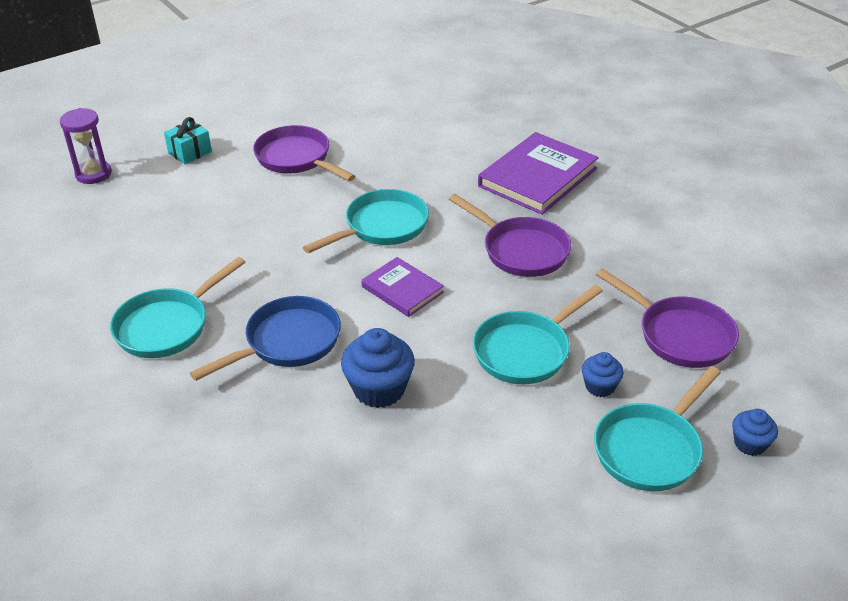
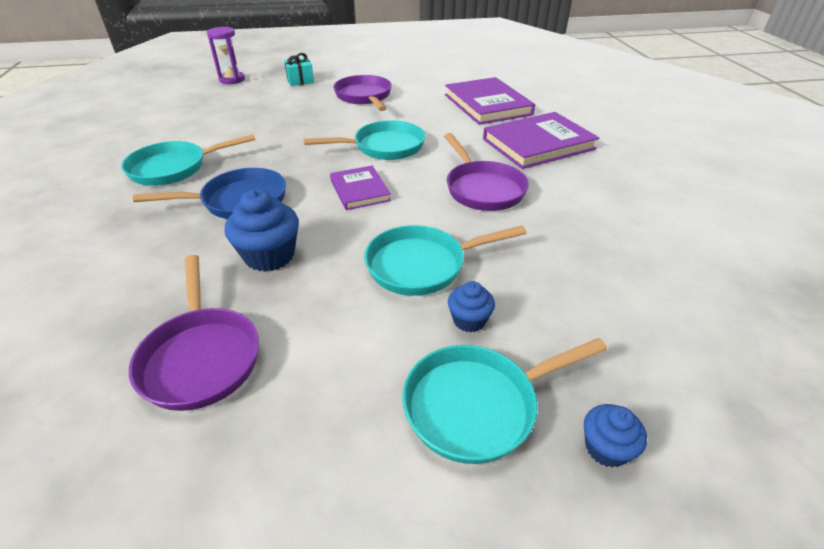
camera: 25 degrees right, 0 degrees up
purple pan [596,268,739,368] -> purple pan moved to [129,255,259,411]
none -> purple book [445,77,535,125]

